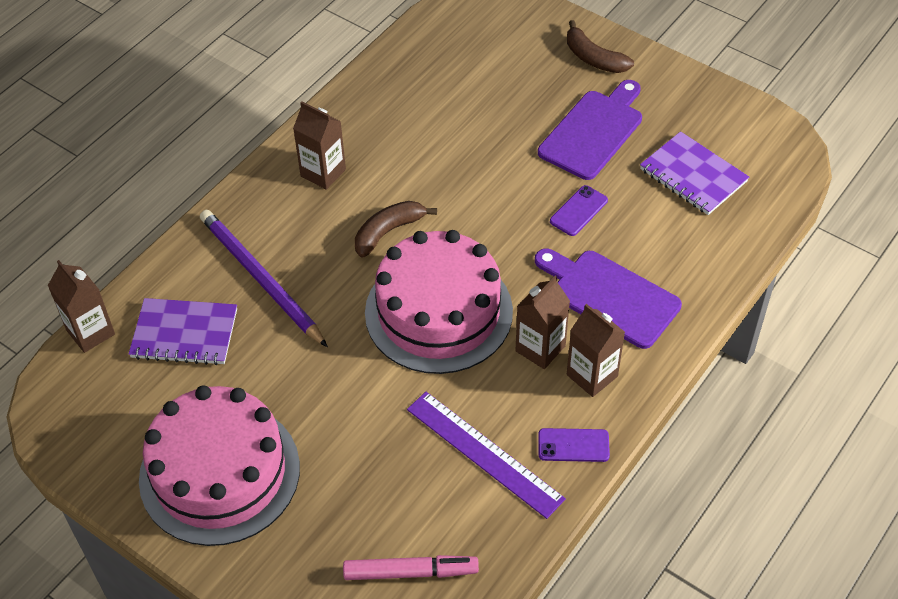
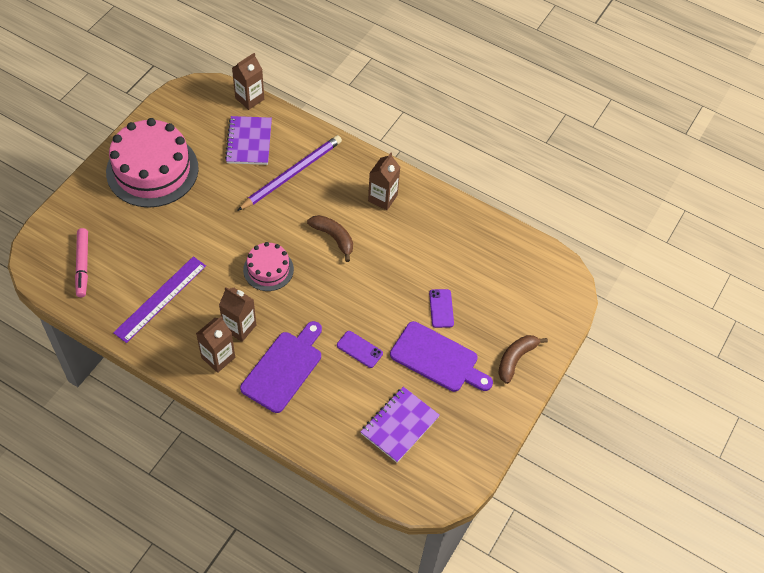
camera: 80 degrees right, 5 degrees up
pink cake [365,230,513,374] -> pink cake [243,242,294,291], size x0.52
purple phone [538,428,610,462] -> purple phone moved to [429,289,454,328]

